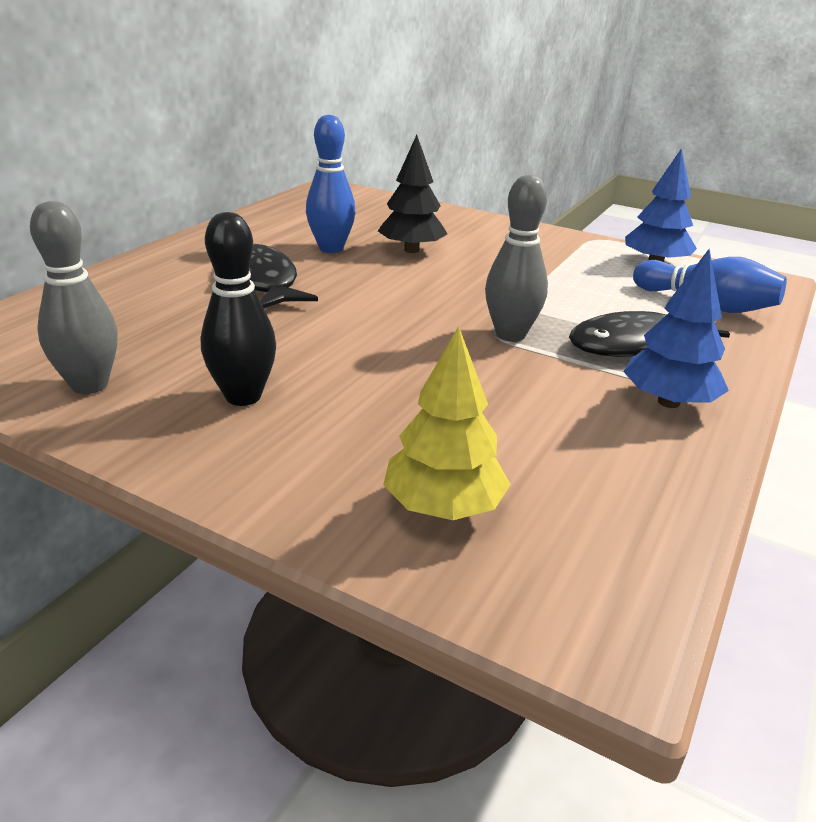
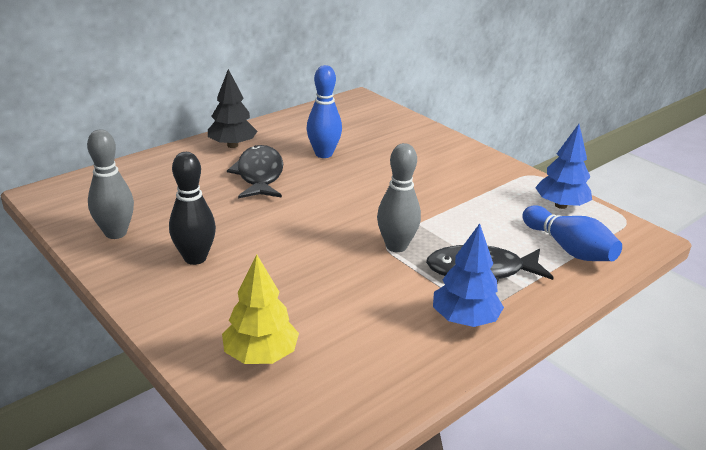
camera: 20 degrees right, 0 degrees up
black tree [378,135,447,253] -> black tree moved to [208,69,258,148]

